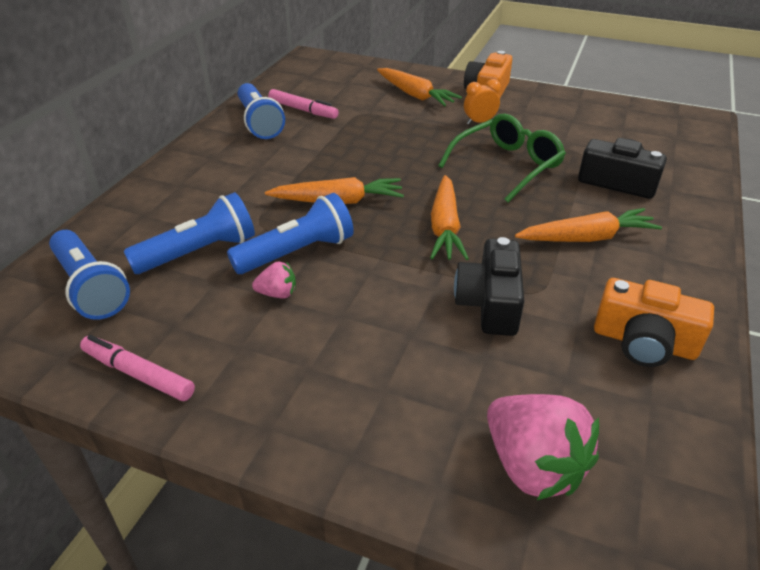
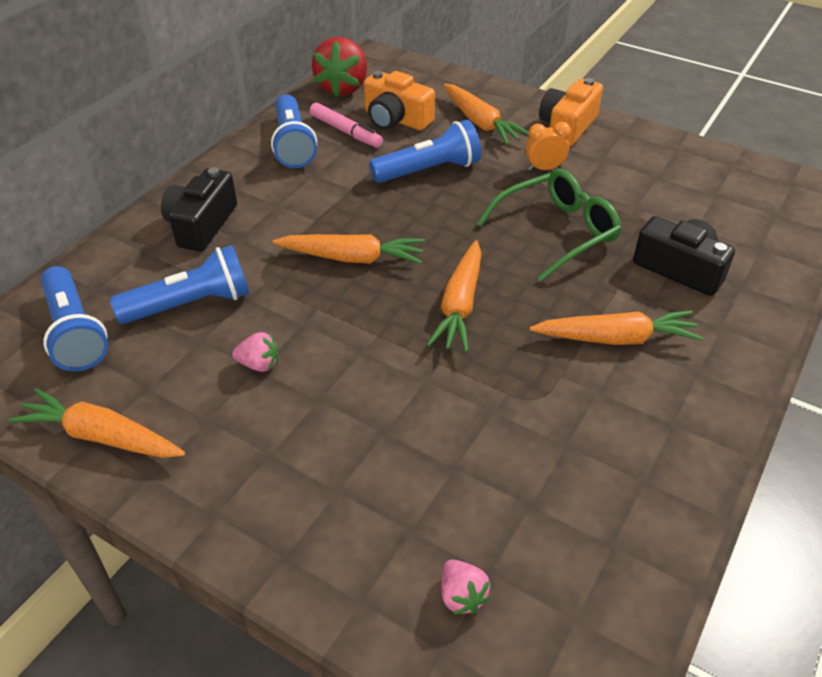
camera: 10 degrees right, 5 degrees up
pink marker [80,335,195,401] -> orange carrot [8,388,185,458]
blue flashlight [227,193,354,274] -> blue flashlight moved to [369,120,481,183]
black camera [454,237,524,336] -> black camera moved to [161,167,237,251]
pink strawberry [487,394,599,500] -> pink strawberry [441,560,491,614], size x0.49
orange camera [594,278,714,367] -> orange camera moved to [364,71,435,130]
none -> red strawberry [312,37,367,97]

